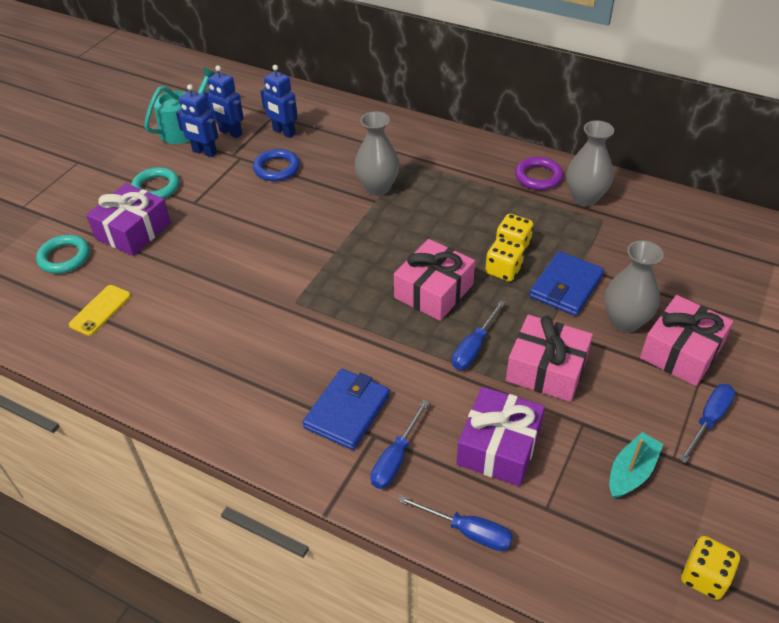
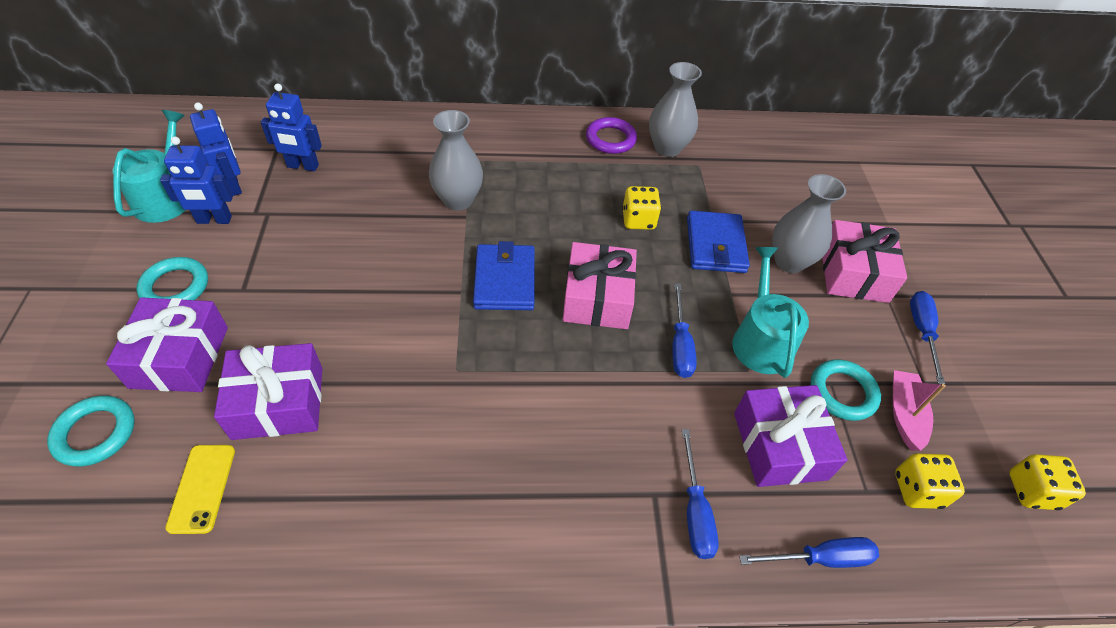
camera: 35 degrees left, 5 degrees up
blue robot [205,65,244,138] -> blue robot turned 120 degrees counterclockwise [190,102,242,196]
blue ring [253,149,300,181] -> none
blue wallet [303,369,390,450] -> blue wallet moved to [473,241,535,310]
yellow dice [485,237,525,282] -> yellow dice moved to [895,453,965,509]
pink gift [506,315,593,402] -> turquoise watering can [732,247,809,378]
turquoise boat [609,432,664,499] -> pink boat [893,370,946,451]
none -> purple gift [214,343,322,440]
none -> turquoise ring [811,359,881,421]

